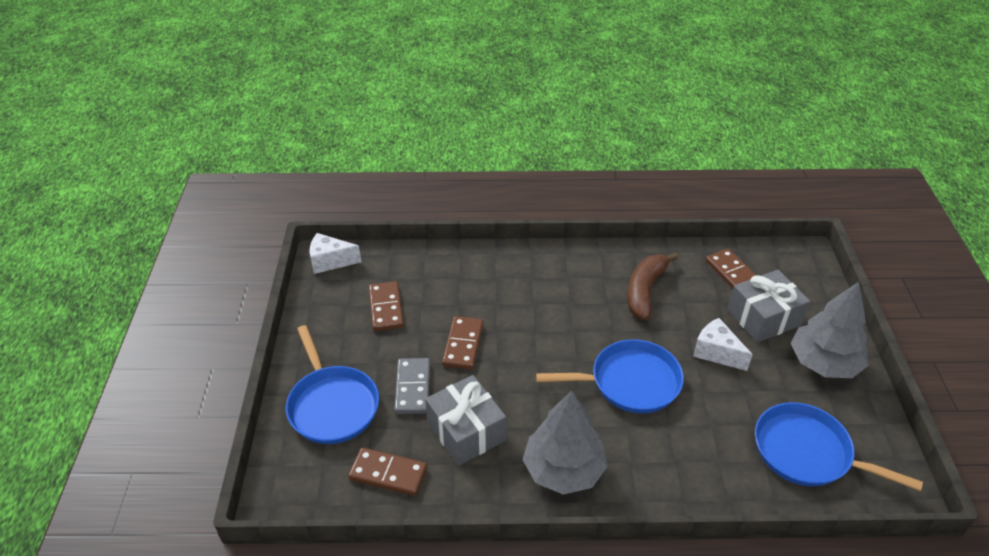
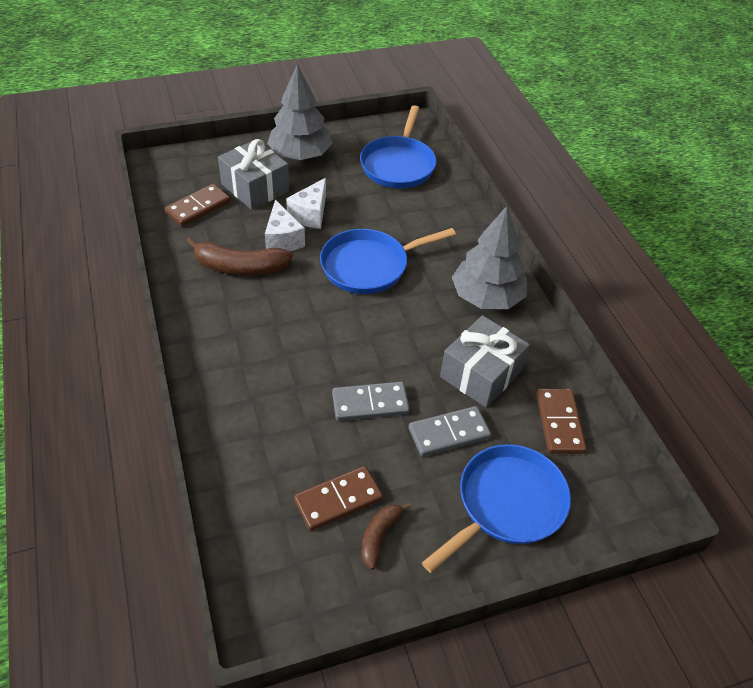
camera: 110 degrees left, 5 degrees up
white cheese [310,233,361,274] -> white cheese moved to [265,200,305,251]
brown domino [442,316,483,370] -> grey domino [332,382,410,421]
blue pan [536,339,684,413] -> blue pan turned 90 degrees counterclockwise [320,228,456,294]
none -> brown banana [361,503,411,570]

